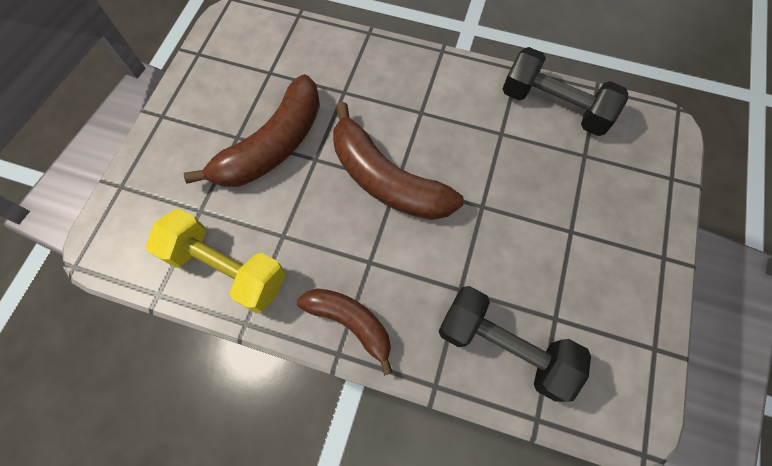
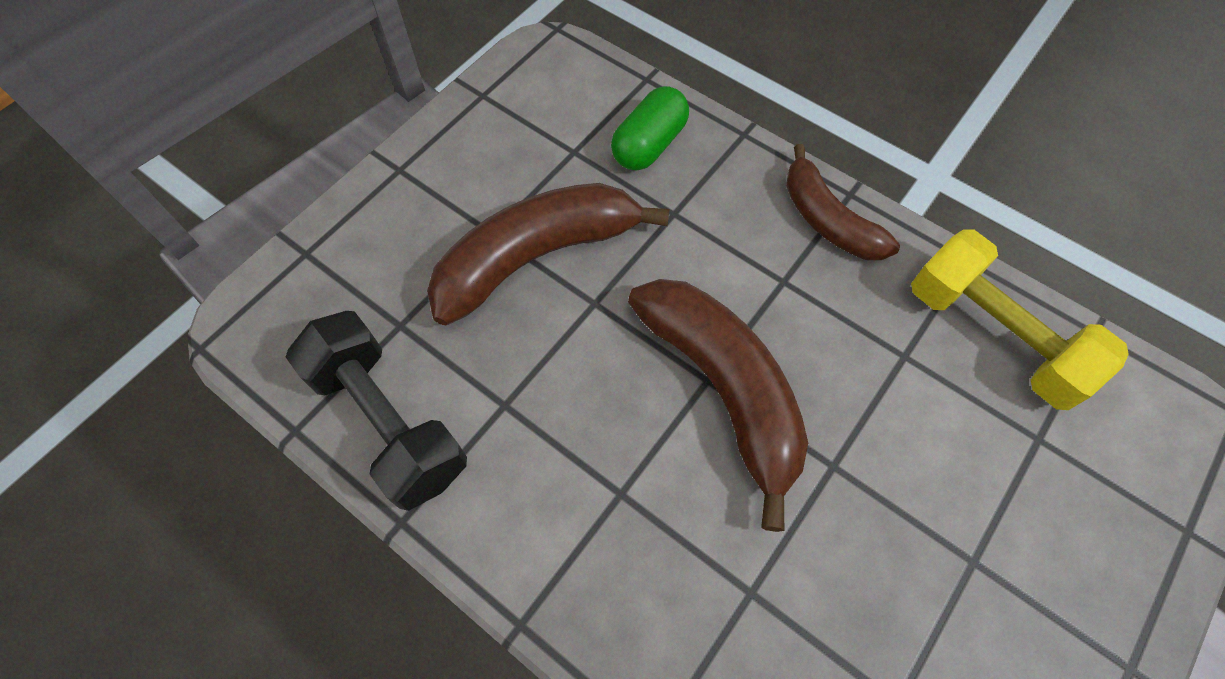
camera: 160 degrees left, 5 degrees down
brown banana [184,74,320,187] -> brown banana moved to [427,183,670,325]
black dumbbell [439,286,591,402] -> green capsule [611,86,689,170]

